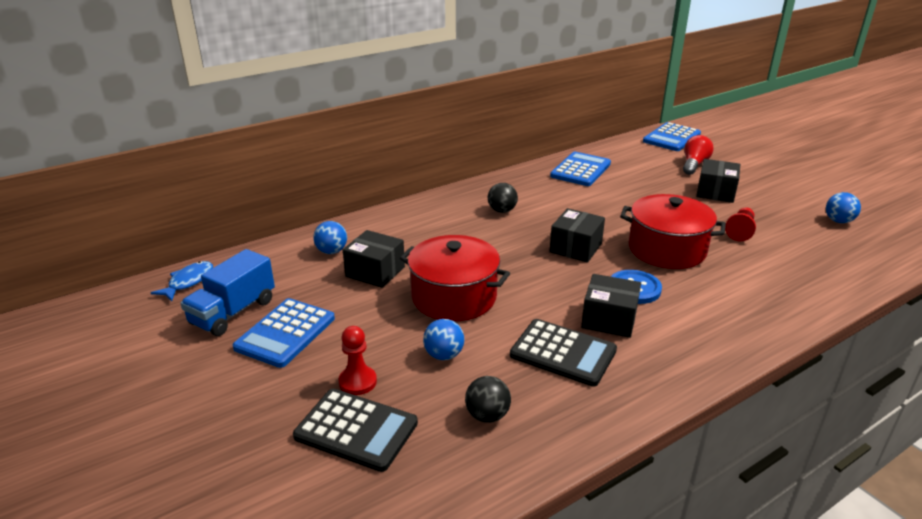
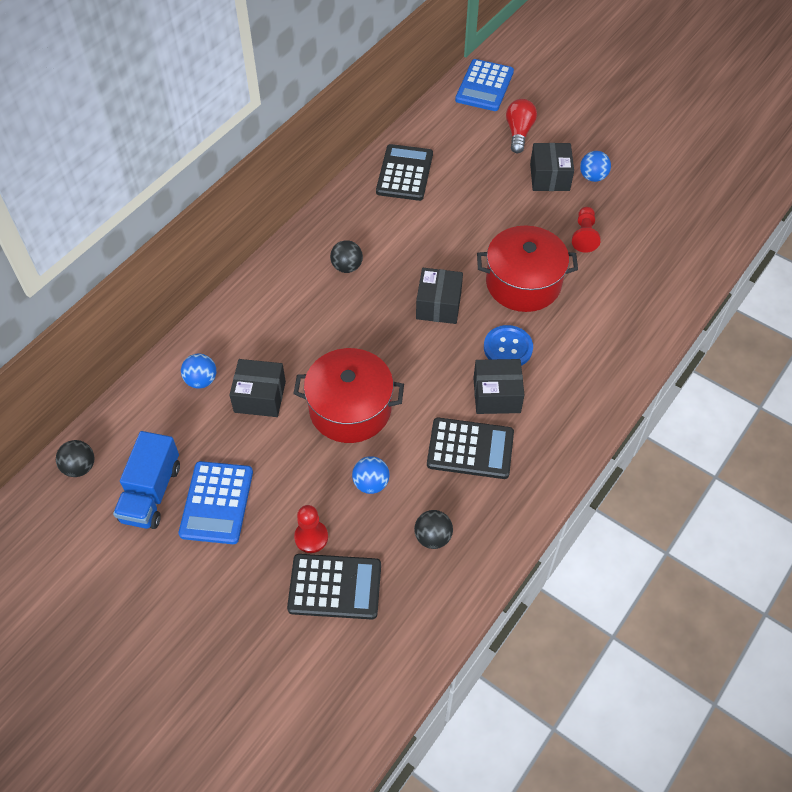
camera: 20 degrees left, 25 degrees up
blue fish [151,261,213,301] -> black ball [56,440,95,477]
blue calculator [550,152,611,186] -> black calculator [376,144,433,201]
blue ball [826,192,861,223] -> blue ball moved to [580,151,611,182]

